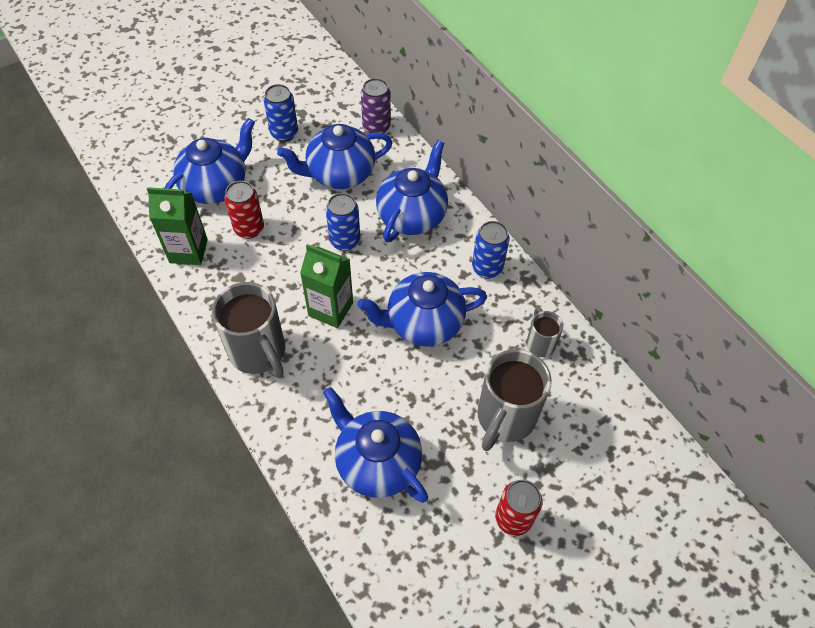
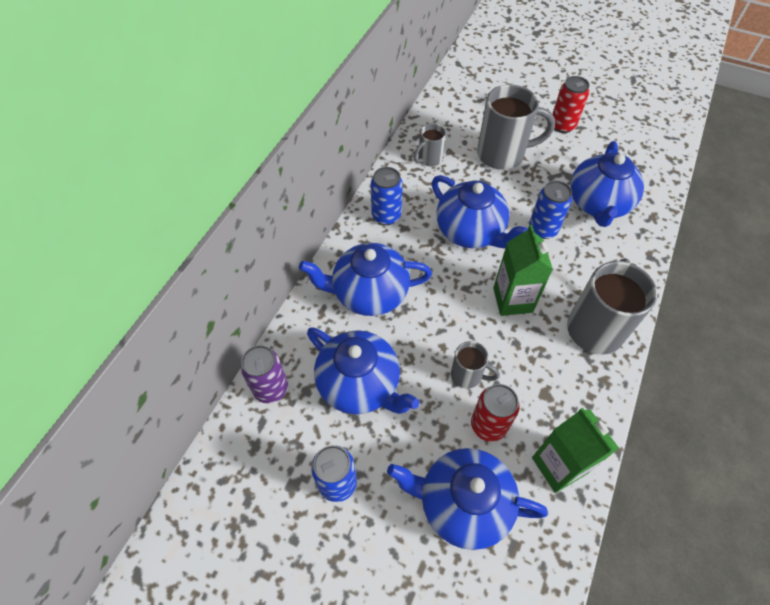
camera: 120 degrees left, 0 degrees up
blue can [326,193,360,251] -> blue can moved to [529,181,572,239]
none -> grey mug [451,341,500,389]

